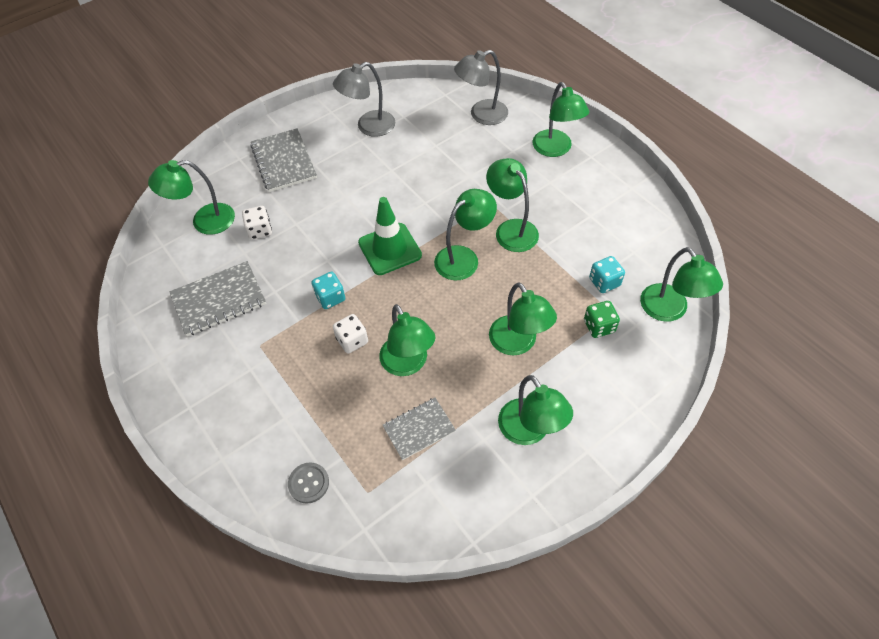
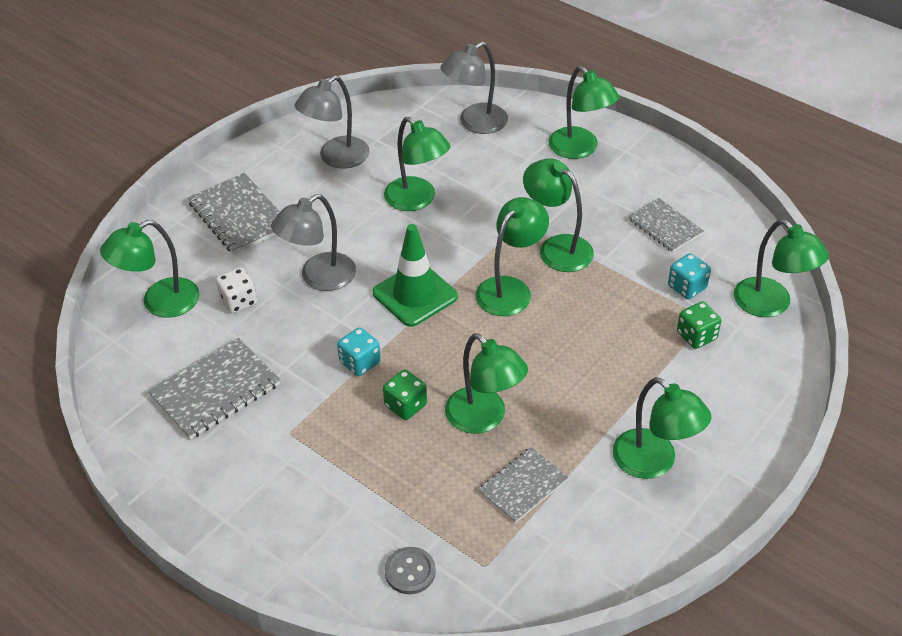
camera: 15 degrees left, 10 degrees down
white dice [333,314,368,354] -> green dice [383,370,427,420]
green lamp [489,282,557,355] -> green lamp moved to [384,117,450,211]
none -> grey lamp [271,194,356,291]
none -> grey notebook [628,198,704,252]

